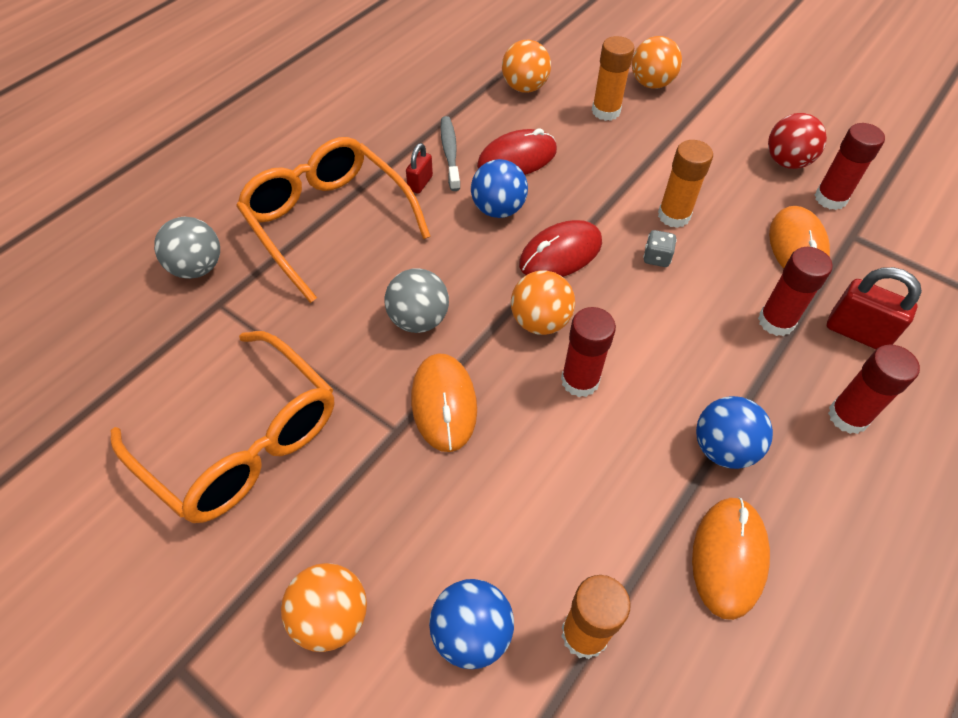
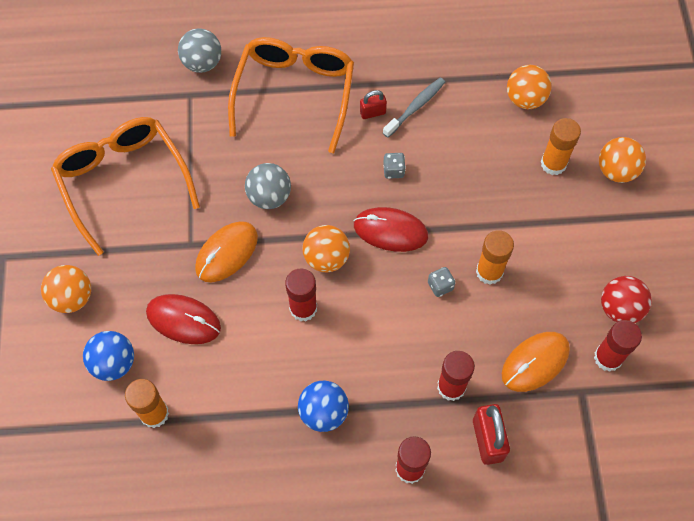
camera: 50 degrees right, 10 degrees up
orange glasses [110,331,334,523] -> orange glasses turned 150 degrees clockwise [51,117,200,256]
blue ball [471,159,528,218] -> grey dice [383,153,406,179]
red mouse [477,128,557,175] -> red mouse moved to [146,294,221,344]
orange mouse [692,497,770,620] -> none

